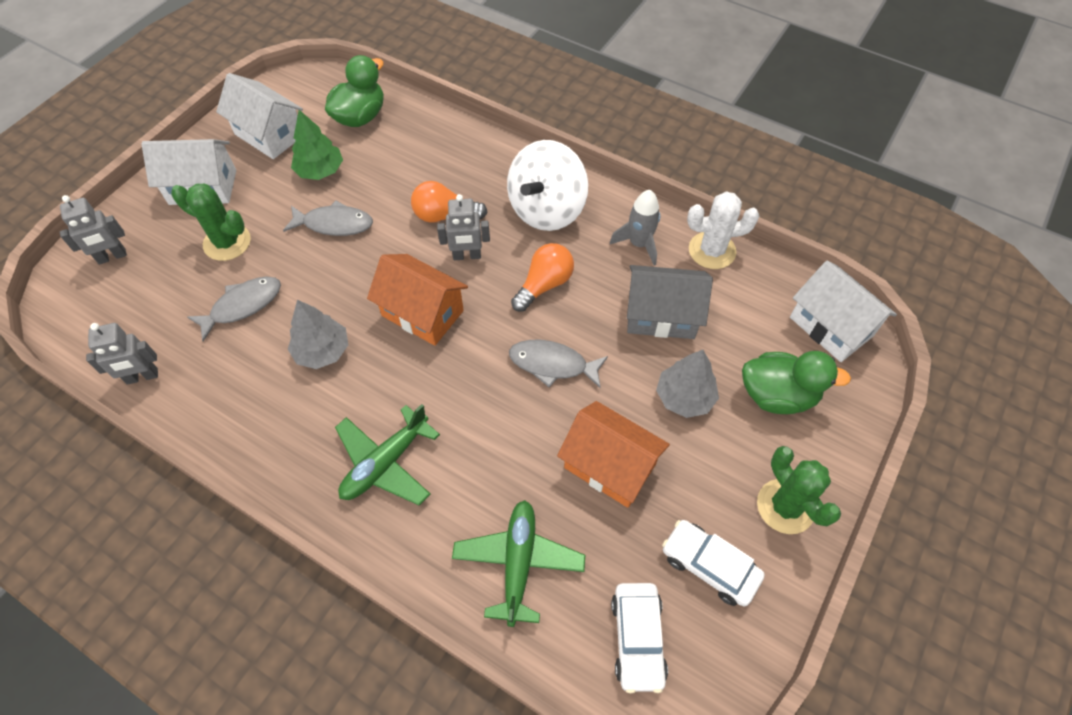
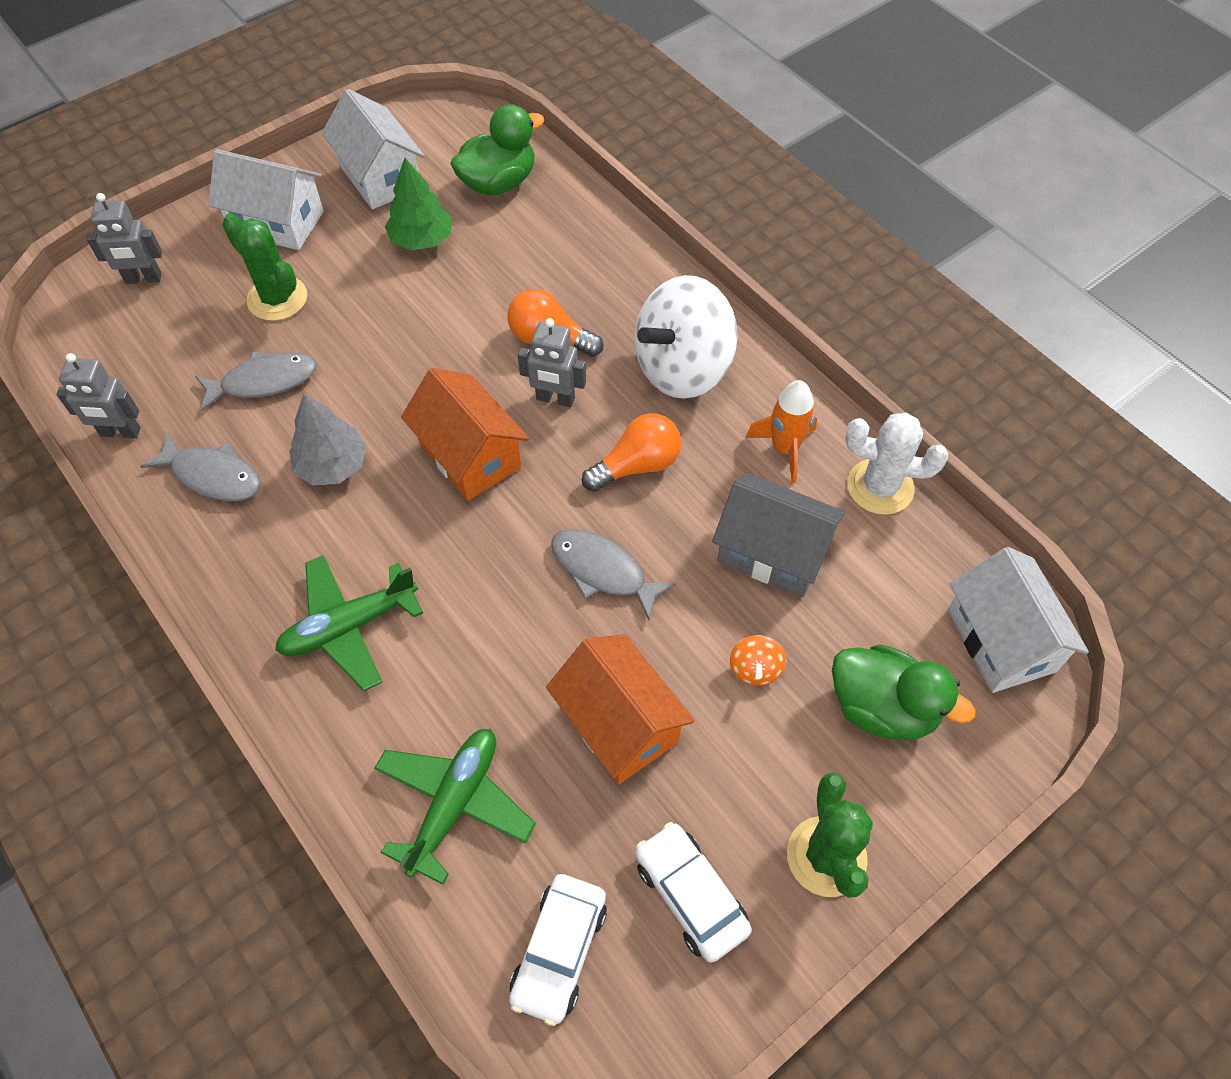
camera: 20 degrees right, 0 degrees up
grey fish [283,200,373,236] -> grey fish moved to [140,432,261,502]
grey rocket [610,190,660,266] -> orange rocket [745,380,817,483]
grey tree [656,350,719,418] -> orange spinning top [730,635,786,686]

